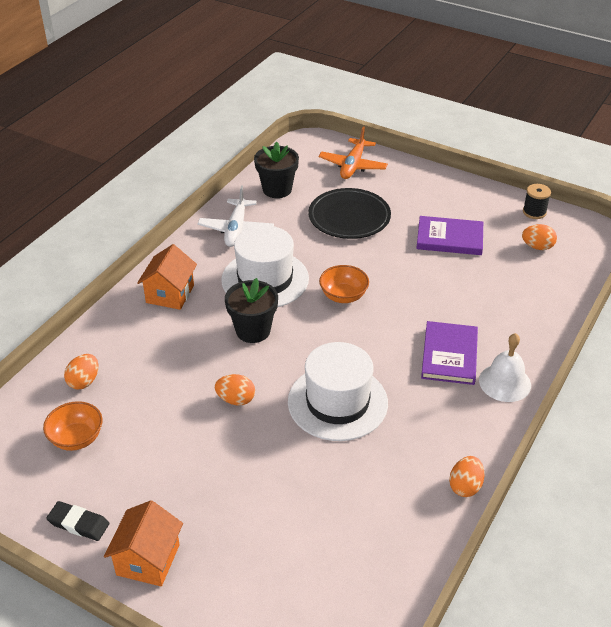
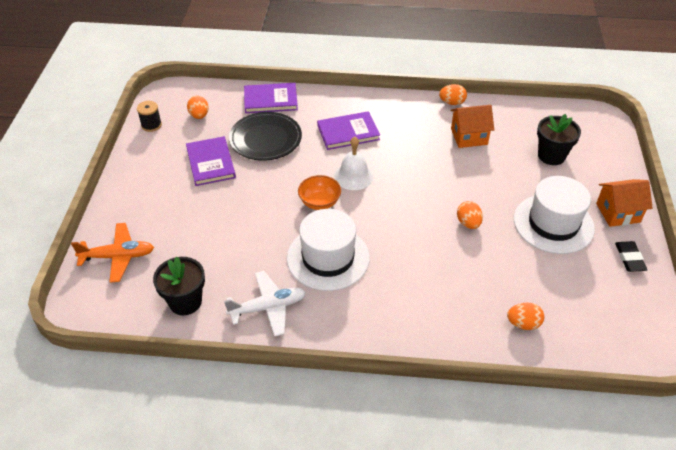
camera: 115 degrees left, 5 degrees up
orange bowl [43,401,103,451] -> none
orange house [137,244,197,310] -> orange house moved to [451,105,494,148]
black flower pot [225,278,278,343] -> black flower pot moved to [537,114,581,165]
white hat [288,342,388,441] -> white hat moved to [514,176,595,254]
black plate [308,188,391,239] -> black plate moved to [229,112,302,161]
white bell [479,333,531,402] -> white bell moved to [334,137,374,190]
none -> purple book [244,83,298,113]

